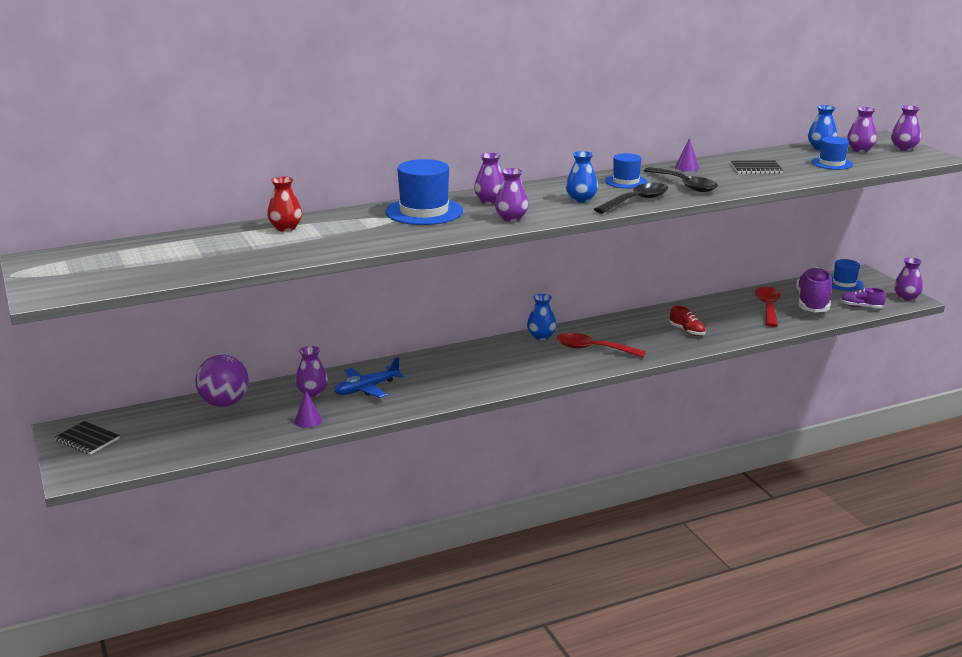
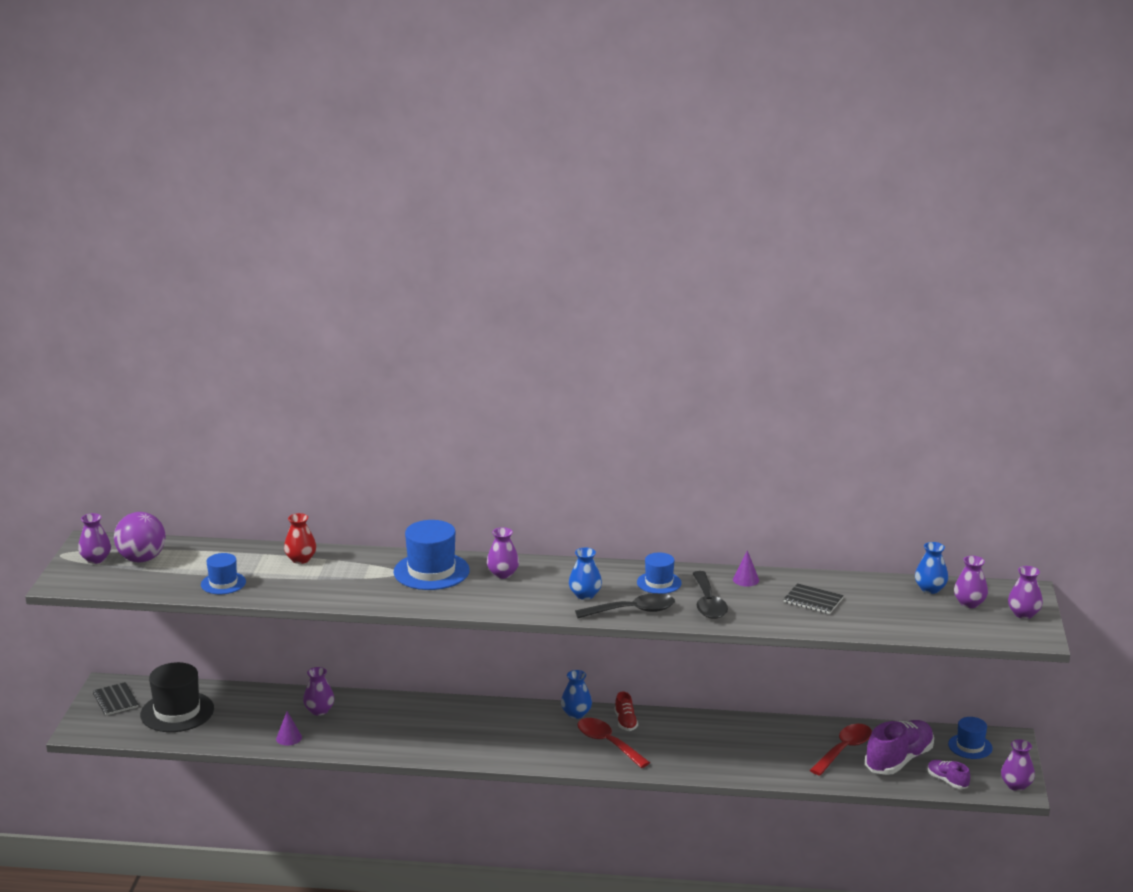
camera: 30 degrees right, 0 degrees up
purple ball [195,355,249,407] -> purple ball moved to [114,512,166,562]
blue plane [334,357,404,398] -> none
purple vase [495,168,529,222] -> purple vase moved to [78,513,111,564]
red shoe [670,305,706,336] -> red shoe moved to [615,691,638,731]
blue hat [811,136,853,170] -> blue hat moved to [201,553,246,594]
none -> black hat [140,662,214,732]

